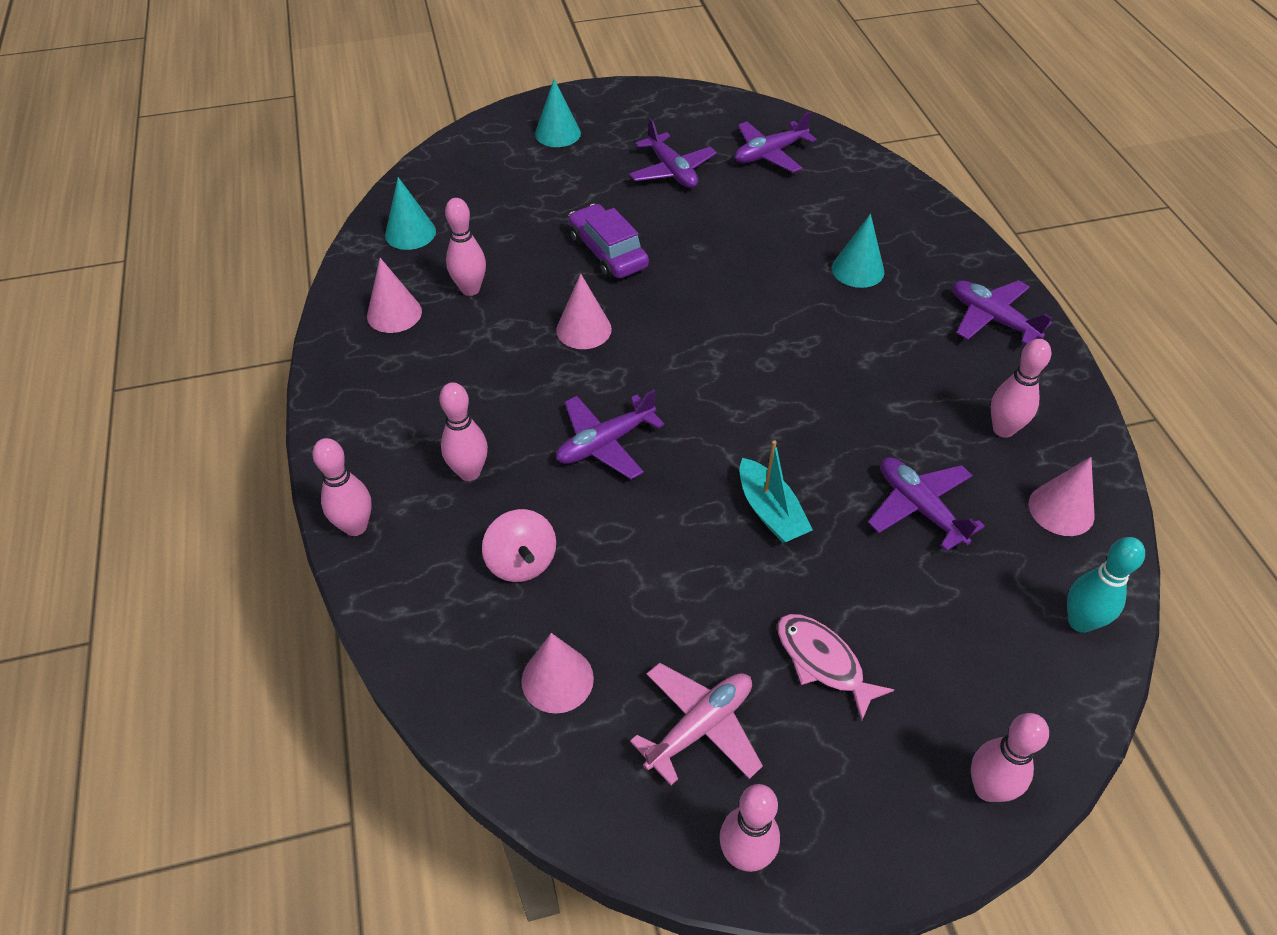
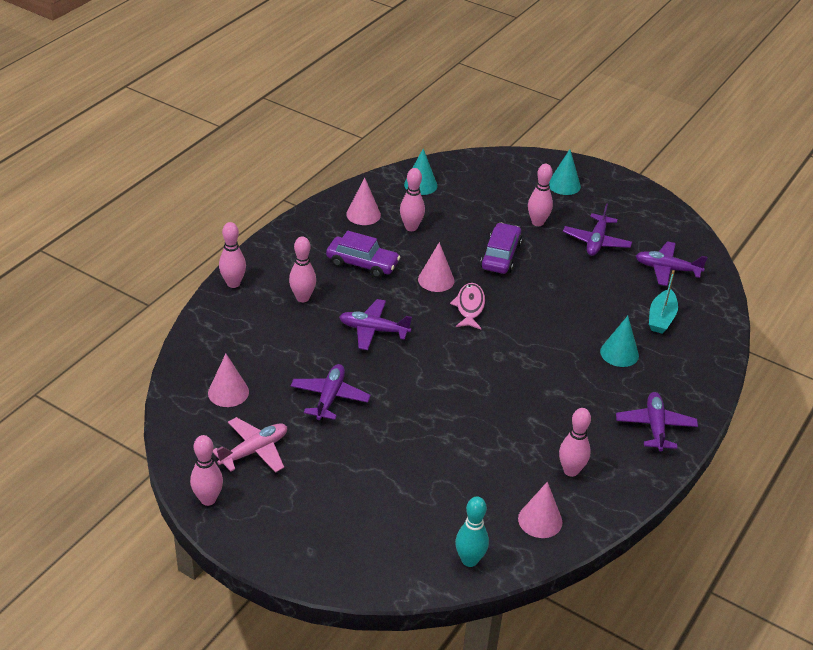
camera: 45 degrees right, 10 degrees down
pink spinning top [482,509,556,582] -> none
pink plane [630,663,763,785] -> pink plane turned 45 degrees counterclockwise [213,417,287,473]
turquoise boat [739,440,813,543] -> turquoise boat moved to [649,270,678,333]
pink fish [777,614,894,721] -> pink fish moved to [450,283,485,330]
purple plane [868,457,985,551] -> purple plane moved to [290,364,371,421]
pink bowling pin [971,713,1049,802] -> pink bowling pin moved to [528,164,553,226]
none -> purple car [326,231,400,278]

